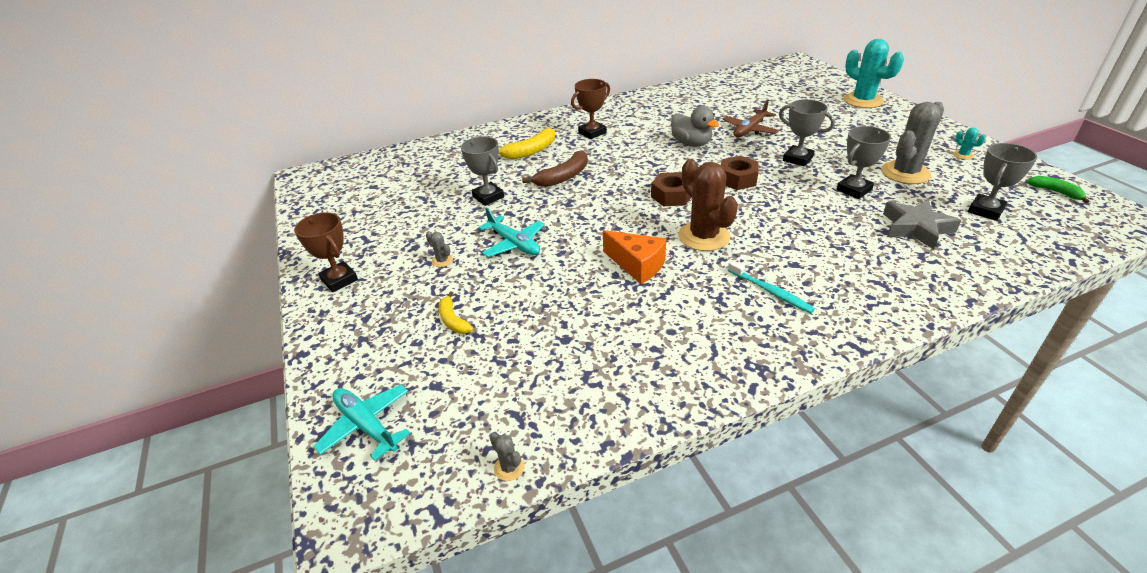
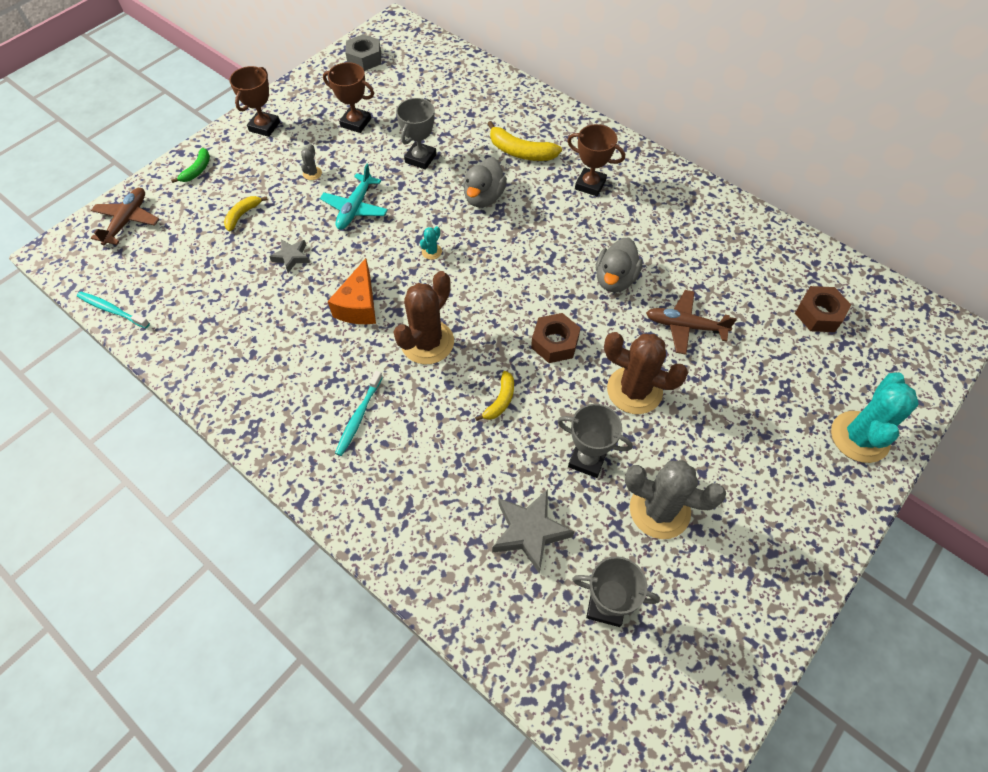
camera: 60 degrees right, 20 degrees up
turquoise plane [313,385,411,461] -> brown plane [91,188,159,246]
grey cactus [490,433,525,481] -> turquoise toothbrush [77,291,150,328]
brown banana [522,150,588,187] -> grey duck [463,157,507,208]
brown nut [651,172,692,206] -> brown nut moved to [795,286,851,332]
grey trophy [779,99,835,167] -> brown cactus [604,332,688,414]
turquoise cactus [953,127,986,160] -> turquoise cactus moved to [420,226,442,260]
green banana [1026,176,1089,203] -> green banana moved to [171,148,210,183]
none -> grey star [269,239,310,273]
none -> brown trophy [323,62,374,133]
none -> grey nut [345,34,381,71]
none -> yellow banana [475,371,514,421]

